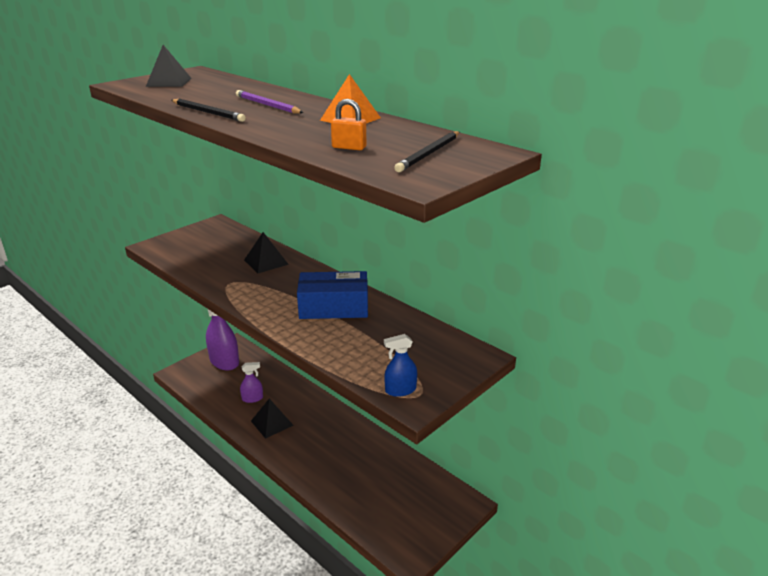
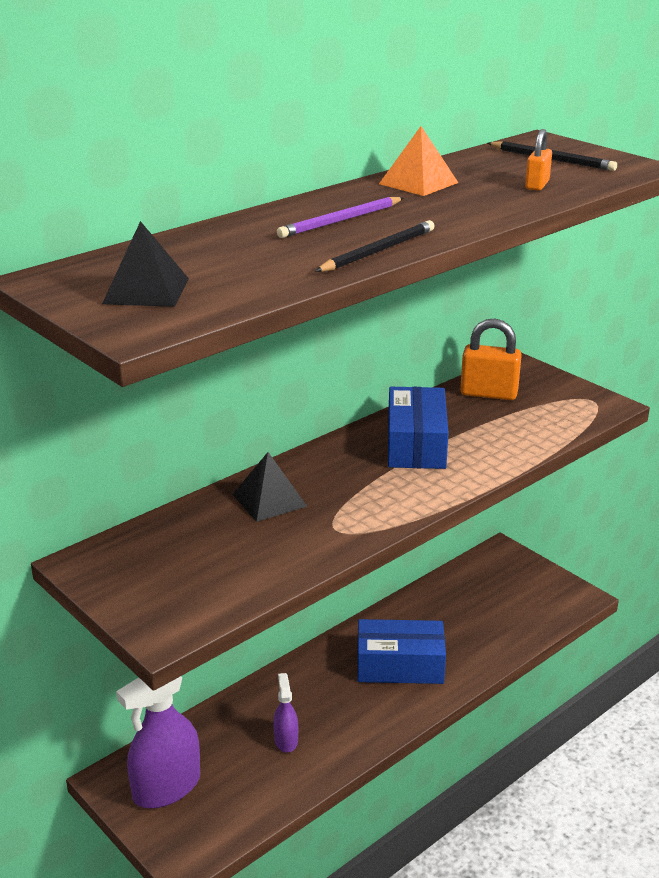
camera: 85 degrees left, 0 degrees up
black pyramid [251,399,294,439] -> none
blue spray bottle [384,334,417,397] -> none
none -> blue box [357,619,446,684]
none -> orange padlock [460,319,522,400]

